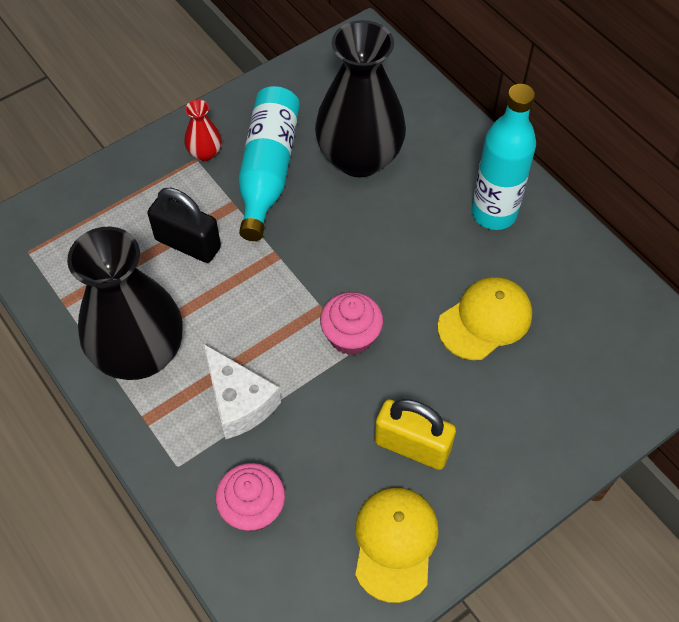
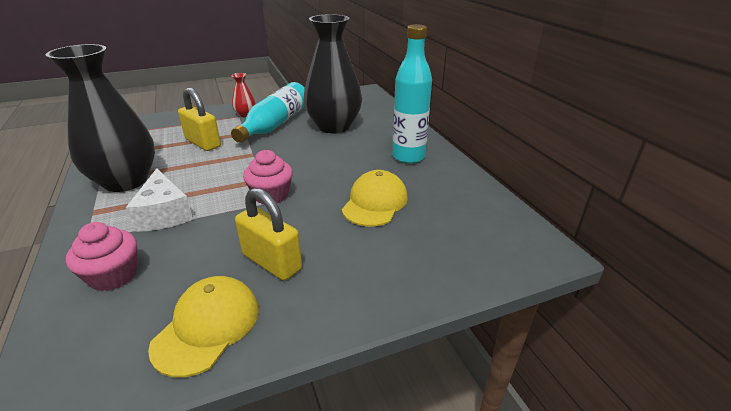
camera: 15 degrees right, 25 degrees down
black padlock [147,188,221,263] -> yellow padlock [178,88,221,151]
yellow cap [438,277,532,360] -> yellow cap turned 45 degrees counterclockwise [342,170,408,227]

